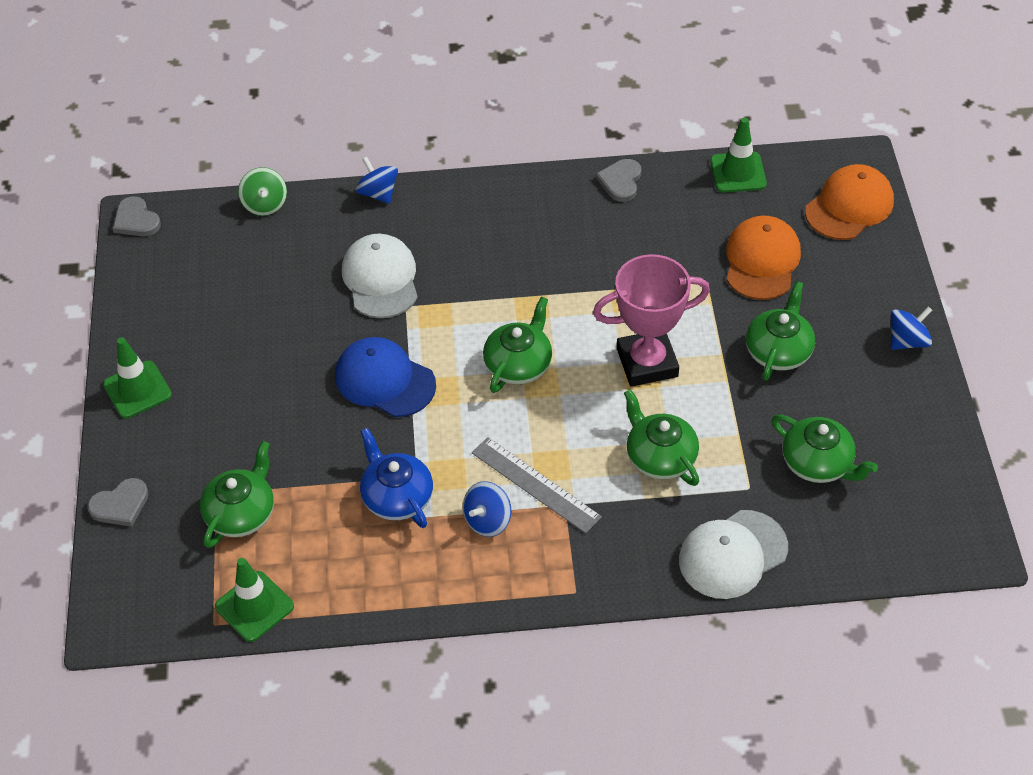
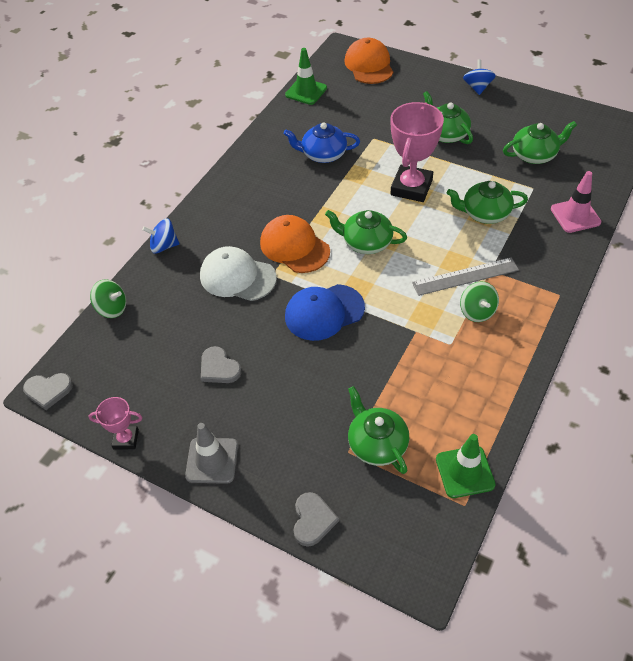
camera: 55 degrees left, 0 degrees up
green traffic cone [103,337,172,419] -> grey traffic cone [185,423,238,484]
blue teapot [360,428,433,528] -> blue teapot moved to [284,122,360,163]
blue spinning top [463,481,512,537] -> green spinning top [460,281,499,322]
green teapot [483,296,552,393] -> green teapot turned 45 degrees counterclockwise [325,210,407,254]
grey heart [596,159,641,202] -> grey heart moved to [201,346,242,383]
white cap [679,510,788,599] -> pink traffic cone [551,171,601,233]
orange cap [726,216,801,300] -> orange cap moved to [260,215,330,273]
none -> pink trophy [89,397,142,449]

